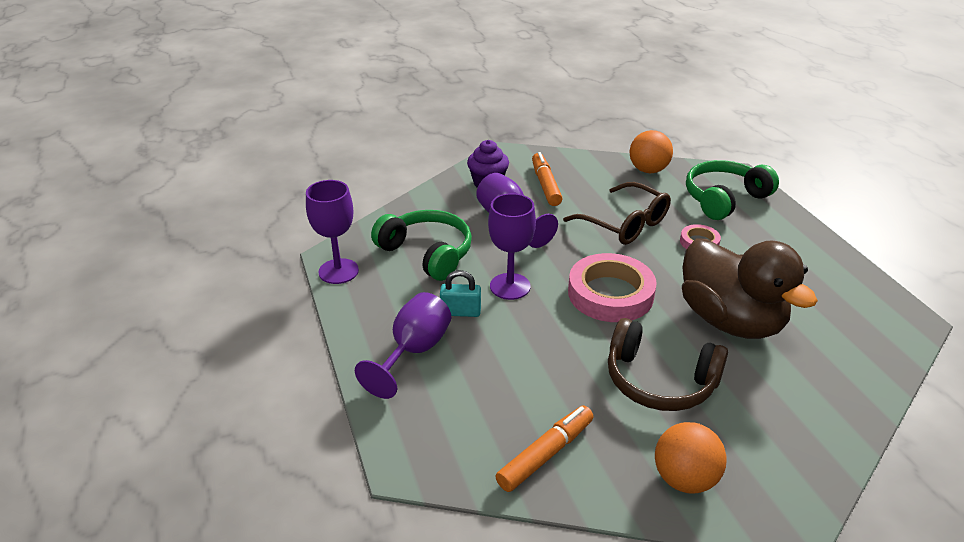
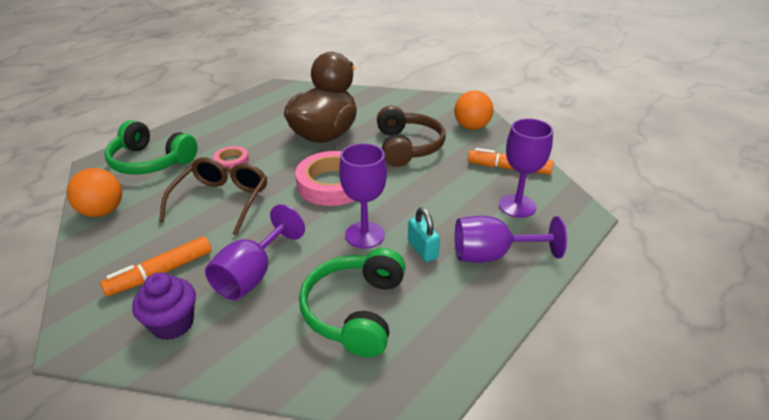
camera: 120 degrees left, 0 degrees up
purple goblet [306,180,359,284] -> purple goblet moved to [499,118,553,218]

